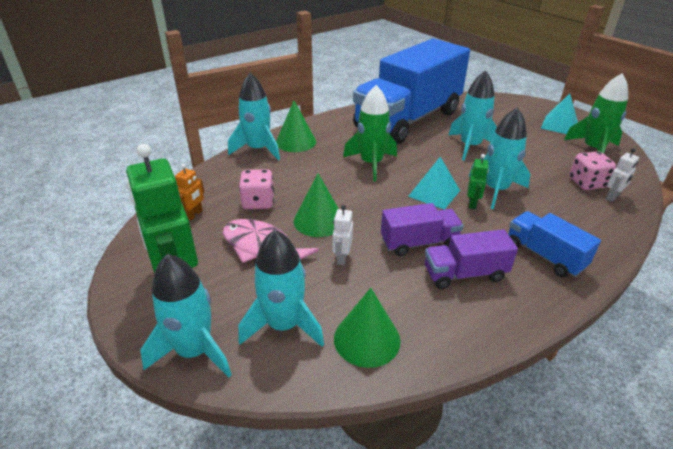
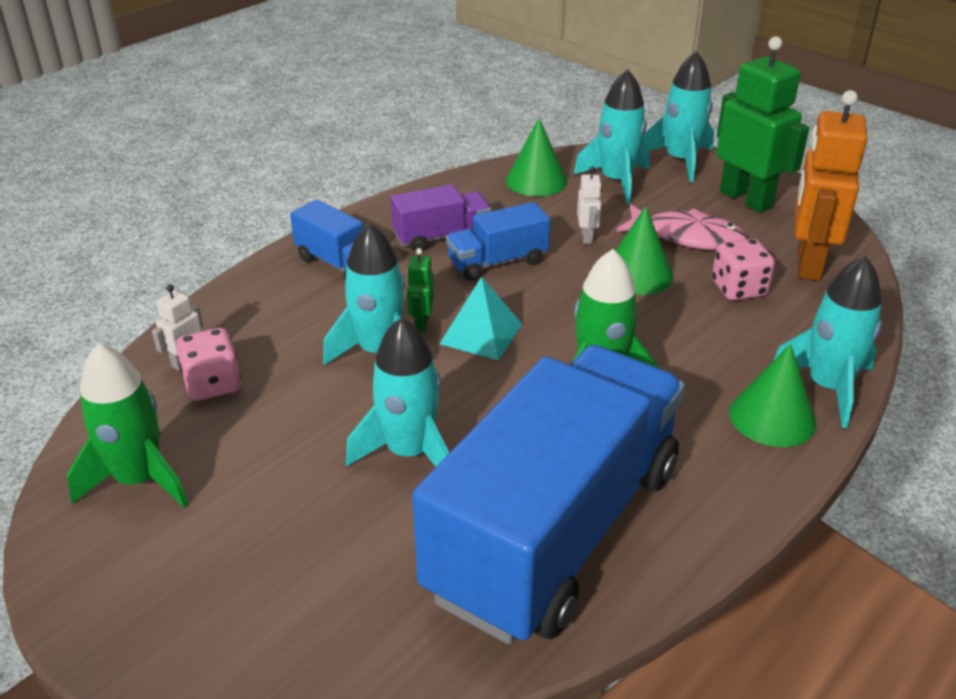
camera: 170 degrees right, 0 degrees up
orange robot [175,164,204,221] -> orange robot [795,90,868,281], size x2.24
purple truck [381,203,463,256] -> blue truck [446,202,550,280]
turquoise pyramid [541,93,578,134] -> none

